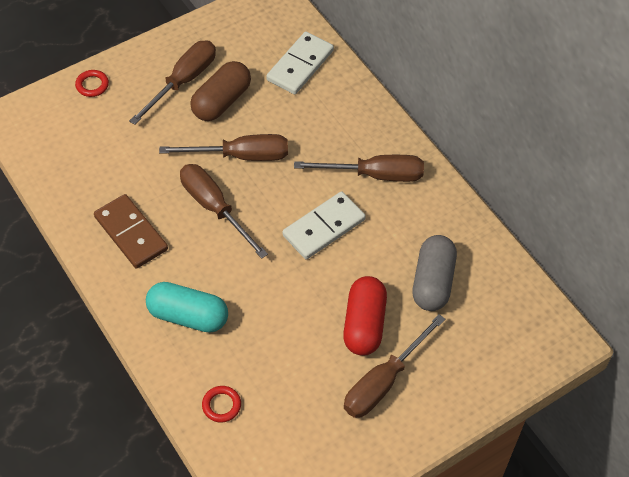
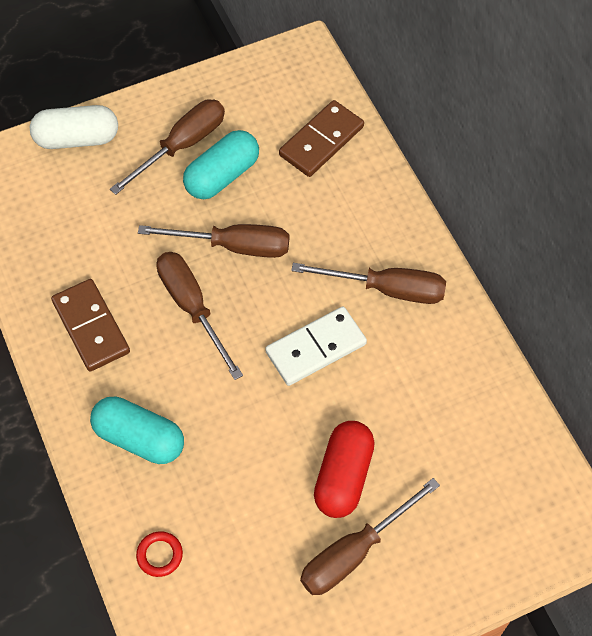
camera: 10 degrees right, 5 degrees up
red ring [75,70,109,97] -> white capsule [30,105,118,149]
brown capsule [190,61,251,121] -> turquoise capsule [183,130,259,199]
white domino [266,32,334,95] -> brown domino [279,100,364,177]
grey capsule [413,235,457,311] -> none

